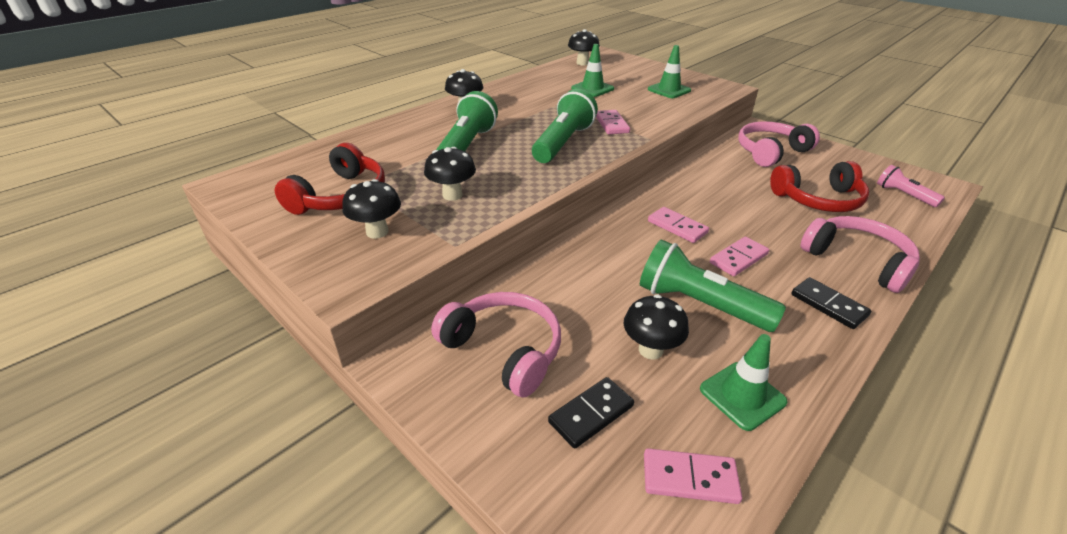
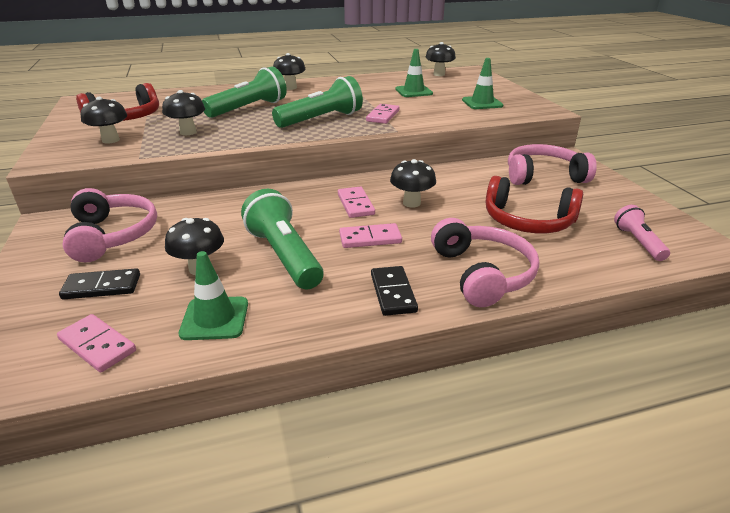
camera: 30 degrees right, 5 degrees down
none -> black mushroom [390,159,436,208]

